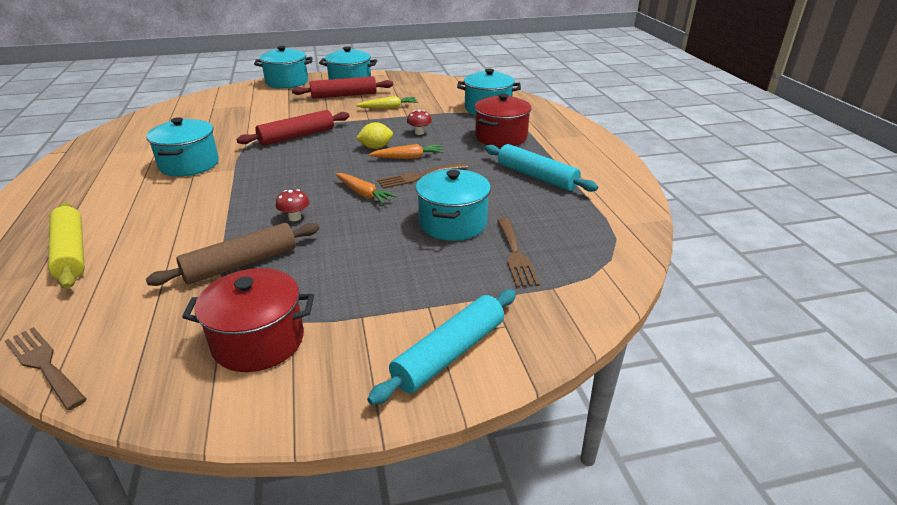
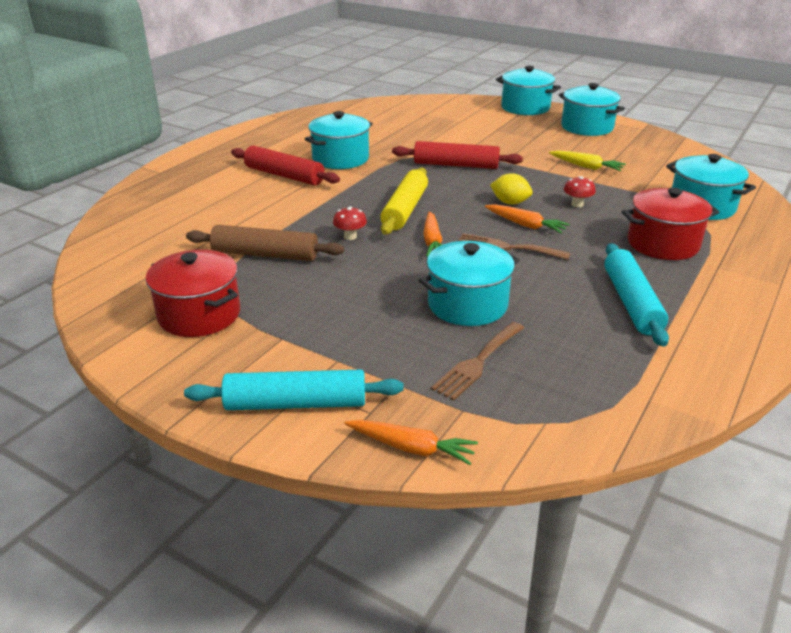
camera: 45 degrees right, 0 degrees up
brown fork [5,327,86,410] -> none
yellow rolling pin [48,203,85,289] -> yellow rolling pin moved to [380,168,428,235]
red rolling pin [292,76,393,99] -> red rolling pin moved to [231,146,340,185]
none -> orange carrot [344,420,478,465]

